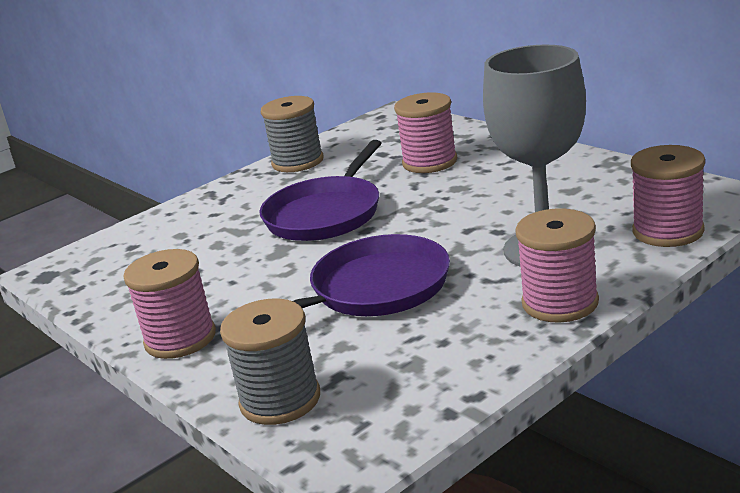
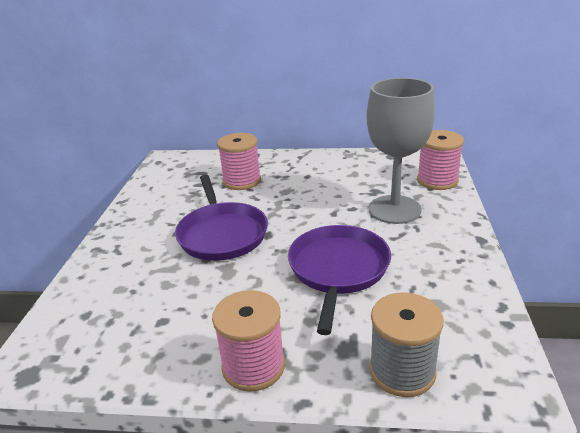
camera: 45 degrees left, 5 degrees up
grey spool [261,96,323,172] -> none
pink spool [515,209,599,323] -> none

